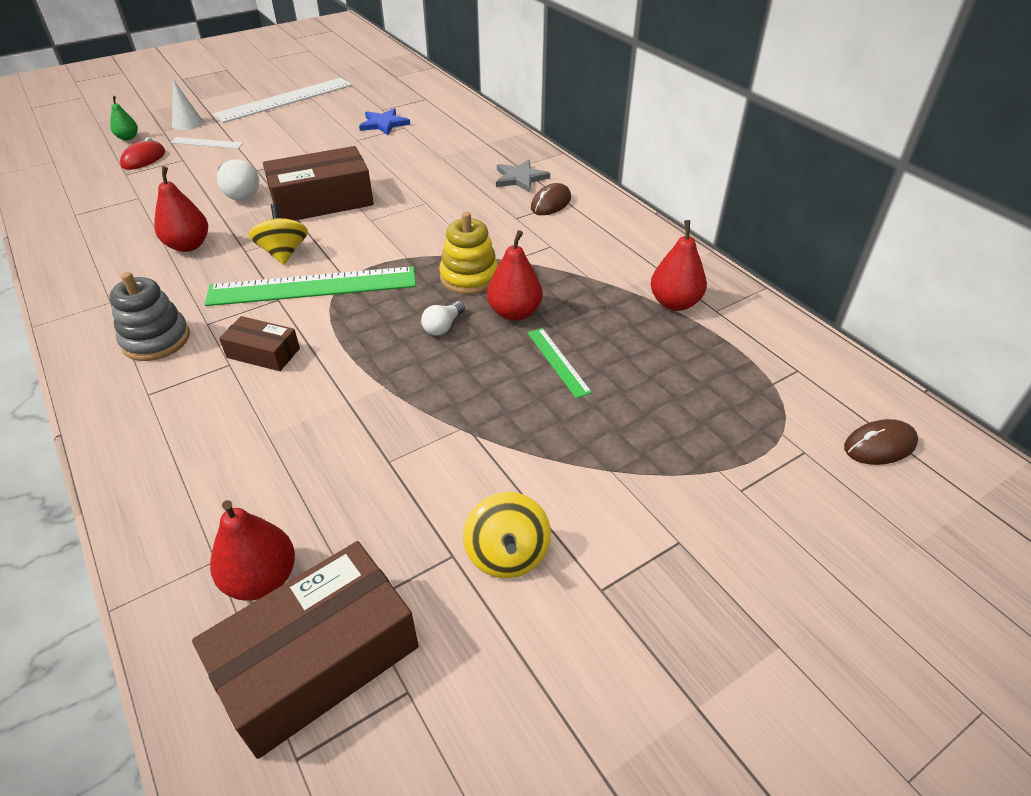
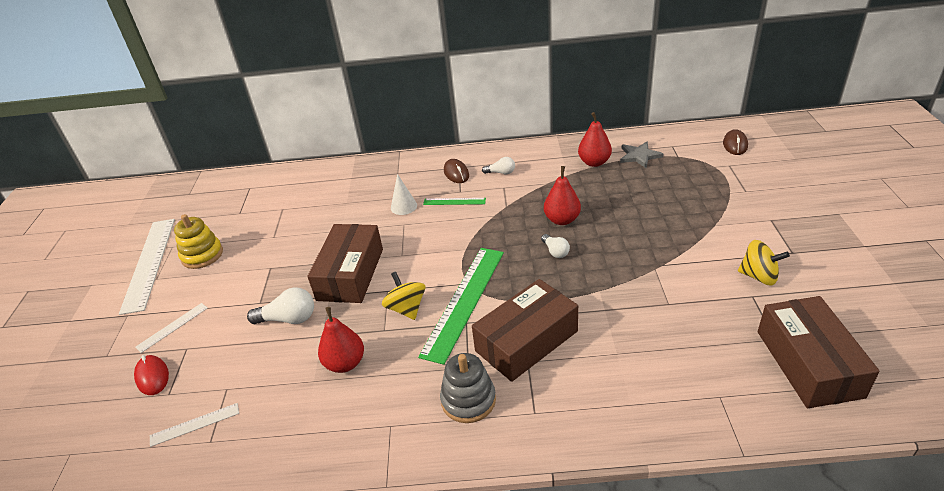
camera: 55 degrees left, 5 degrees down
green pear [110,96,138,140] -> none
white cone [172,79,204,130] -> white cone moved to [391,174,417,215]
red pear [210,500,295,601] -> none
brown box [219,316,300,371] -> brown box [472,279,578,382], size x1.92
yellow spinning top [249,204,308,265] -> yellow spinning top turned 45 degrees clockwise [382,272,425,320]
blue star [359,108,410,135] -> none
yellow stacking toy [439,212,498,294] -> yellow stacking toy moved to [174,214,223,269]
grey star [496,159,550,192] -> grey star moved to [620,142,663,168]
green ruler [528,328,592,398] -> green ruler moved to [423,198,486,205]
none -> white ruler [150,403,239,447]
none -> white light bulb [482,157,515,174]

